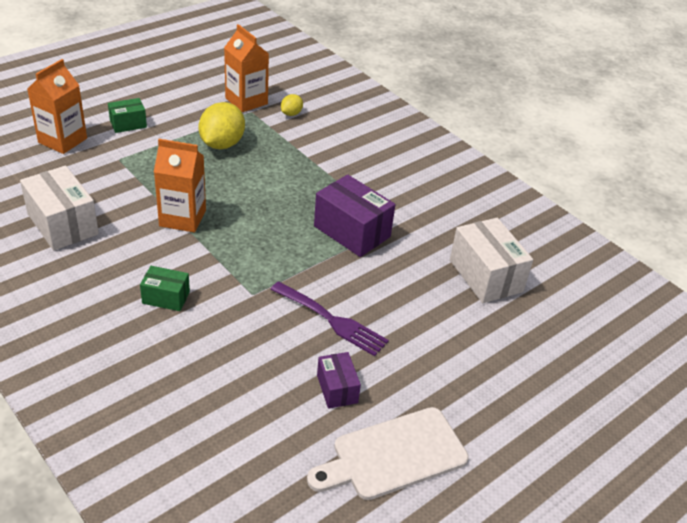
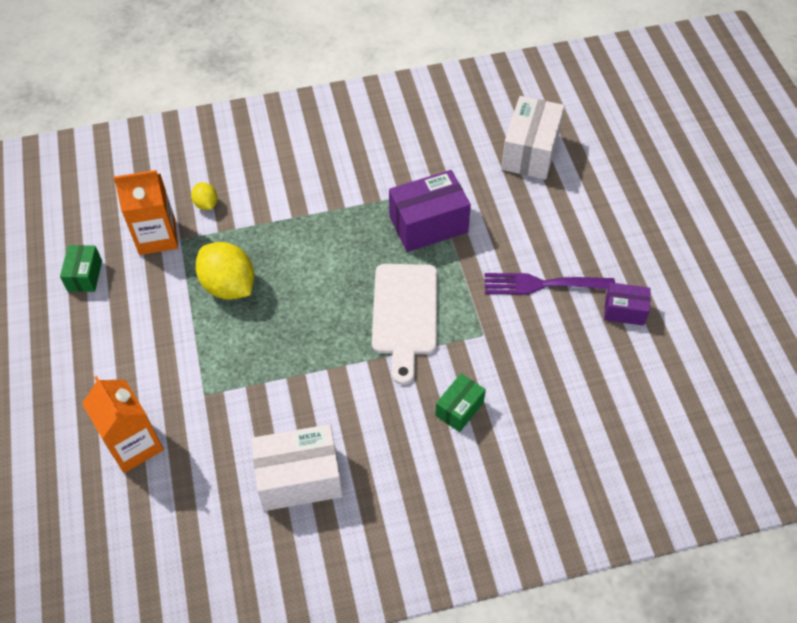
camera: 60 degrees left, 15 degrees up
green box [108,98,147,133] -> green box moved to [60,245,102,292]
orange carton [154,139,206,233] -> none
purple fork [270,281,389,356] -> purple fork turned 150 degrees counterclockwise [484,273,615,295]
white cutting board [307,407,469,500] -> white cutting board moved to [372,264,438,385]
white box [450,218,533,303] -> white box turned 75 degrees counterclockwise [501,96,565,180]

